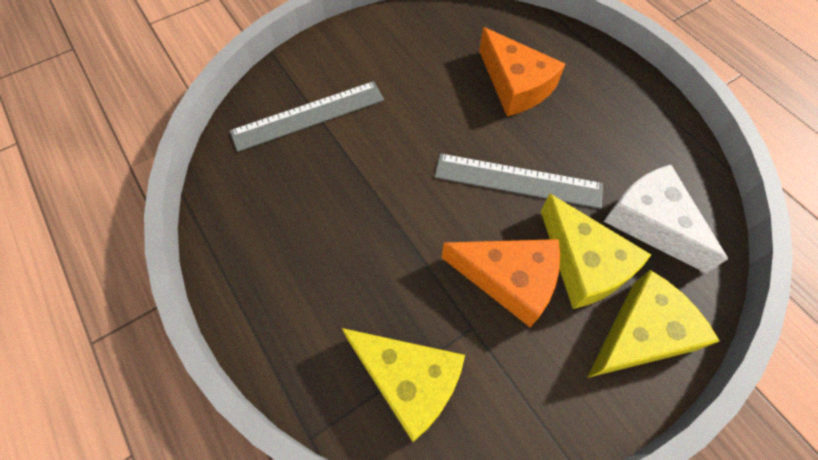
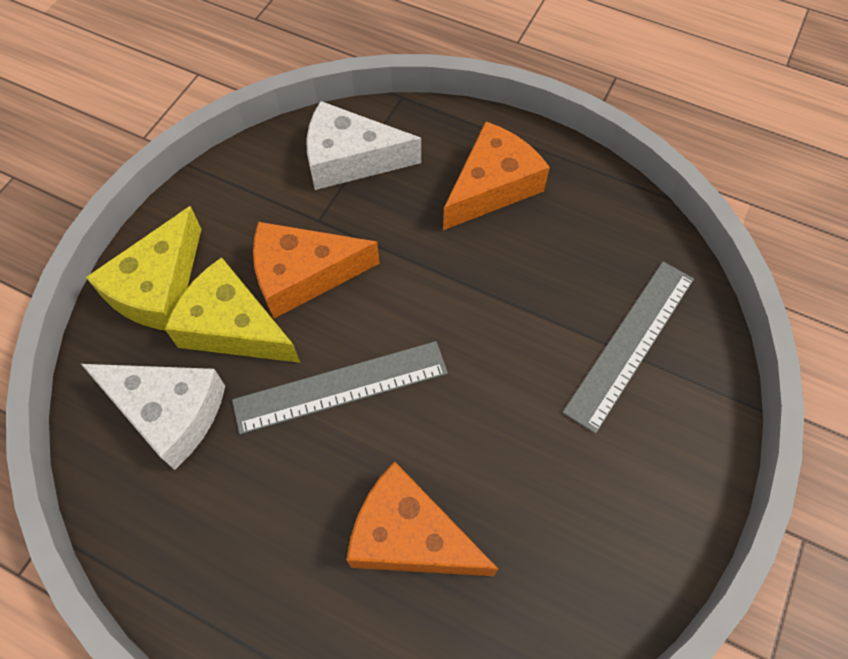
camera: 150 degrees right, 0 degrees up
yellow cheese [342,328,465,442] -> white cheese [307,101,421,190]
none -> orange cheese [443,121,550,230]

